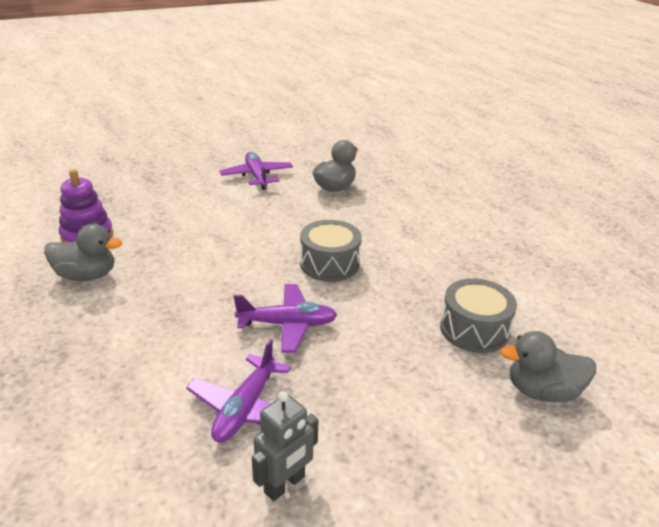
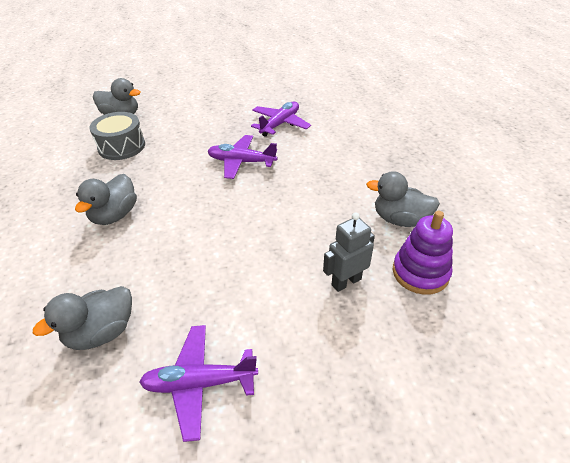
camera: 165 degrees left, 10 degrees up
purple plane [219,152,293,190] -> purple plane turned 90 degrees clockwise [139,325,258,442]
grey robot [252,391,318,501] -> grey robot moved to [323,213,375,292]
grey drum [300,220,362,282] -> none
none -> grey duck [75,174,137,225]

